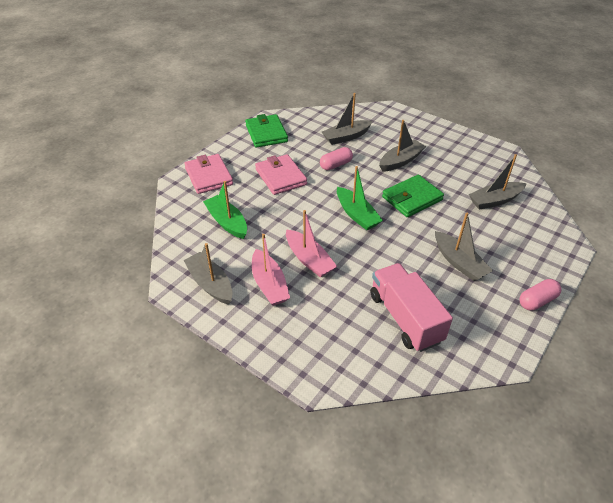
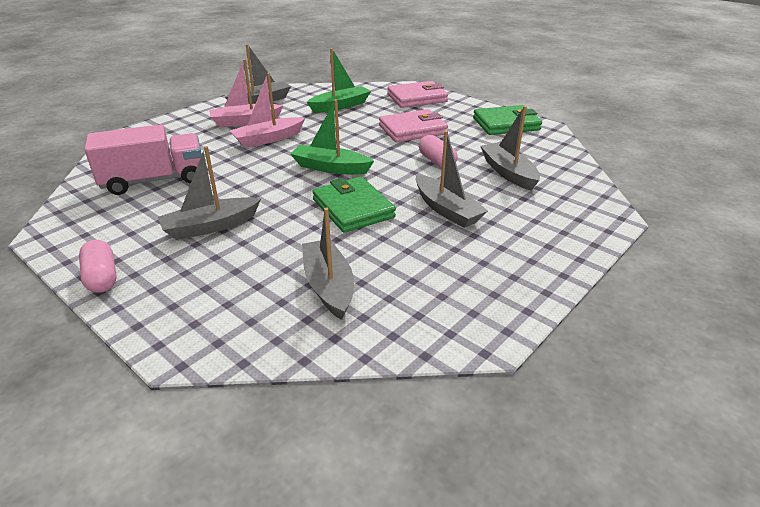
camera: 95 degrees right, 10 degrees down
green boat [337,166,383,230] -> green boat turned 45 degrees clockwise [290,99,374,175]

